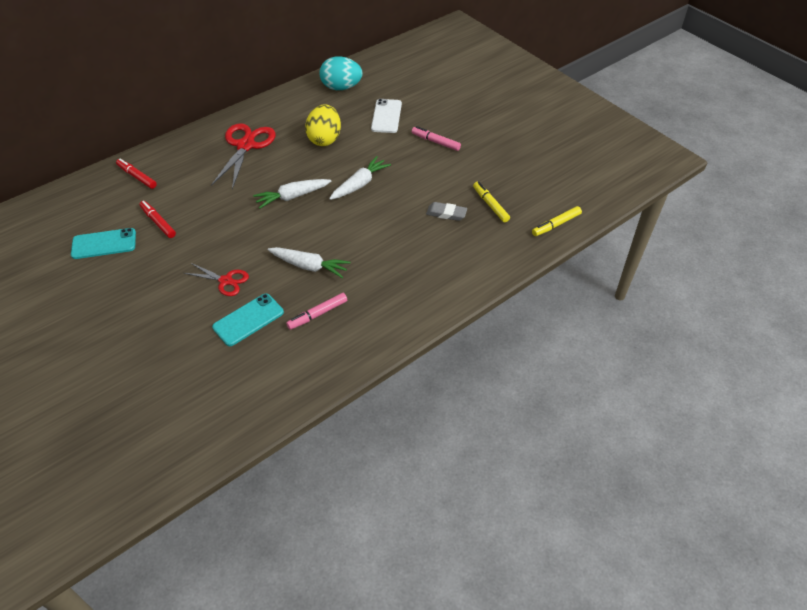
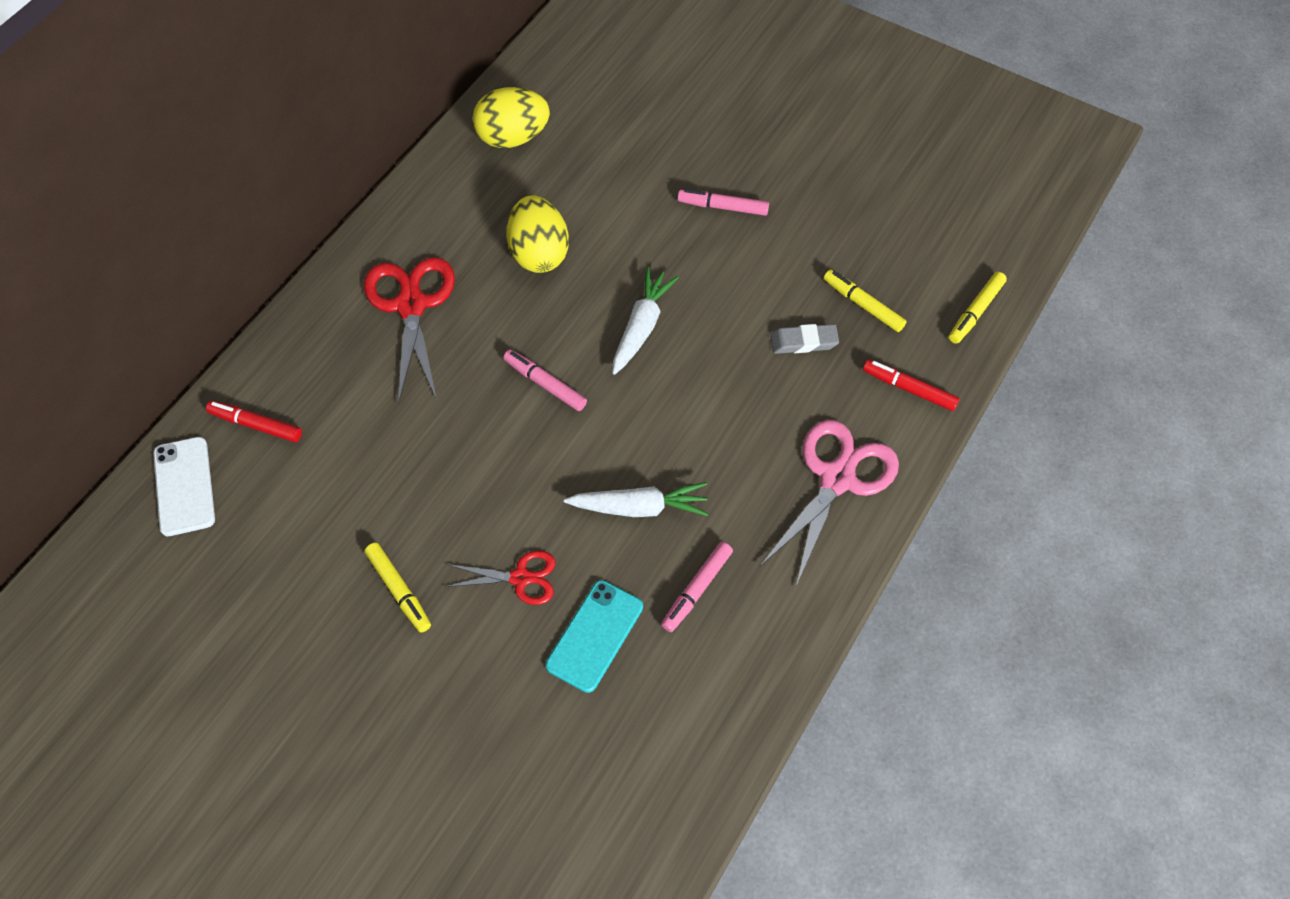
camera: 20 degrees left, 10 degrees up
turquoise phone [71,228,136,259] -> none
red marker [139,201,176,238] -> red marker moved to [863,359,960,411]
white carrot [253,179,331,209] -> pink marker [503,349,587,411]
turquoise egg [319,56,362,90] -> yellow egg [472,87,550,148]
white phone [371,99,402,133] -> white phone moved to [153,437,215,536]
none -> yellow marker [364,542,431,633]
none -> pink scissors [760,420,899,586]

